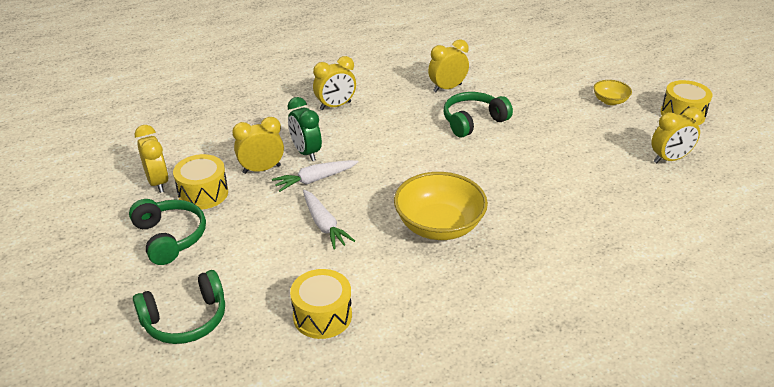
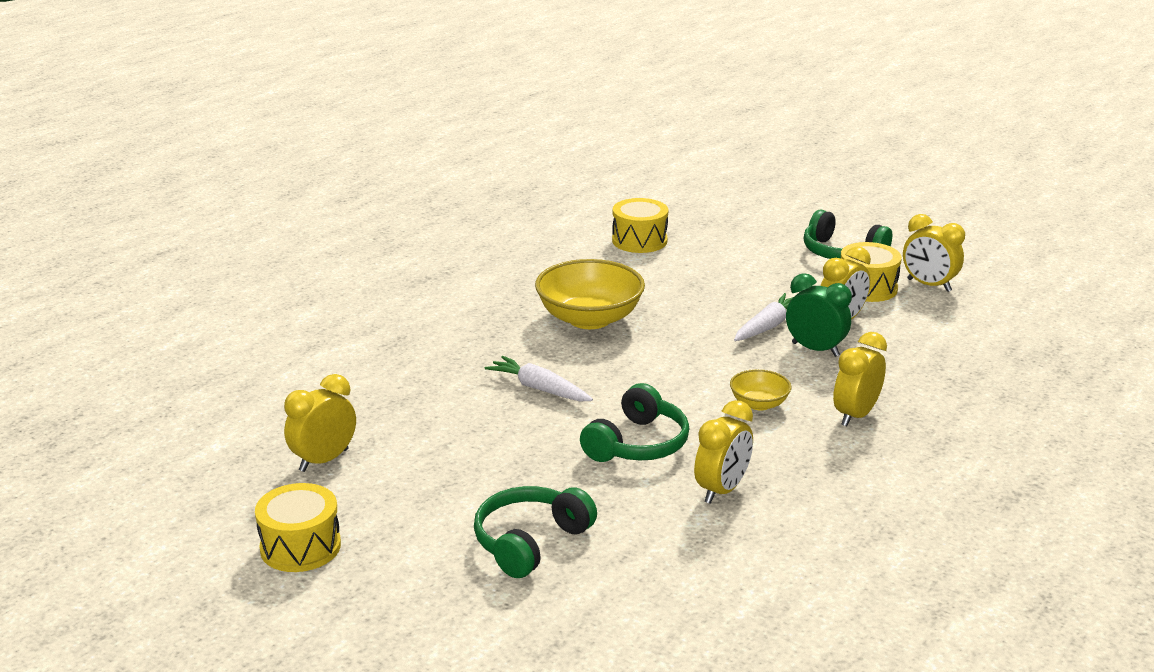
camera: 155 degrees right, 10 degrees down
green headphones [133,270,225,344] -> green headphones moved to [474,486,597,578]
white carrot [303,190,355,249] -> white carrot moved to [485,356,593,401]
yellow bowl [593,80,632,105] -> yellow bowl moved to [730,369,791,411]

